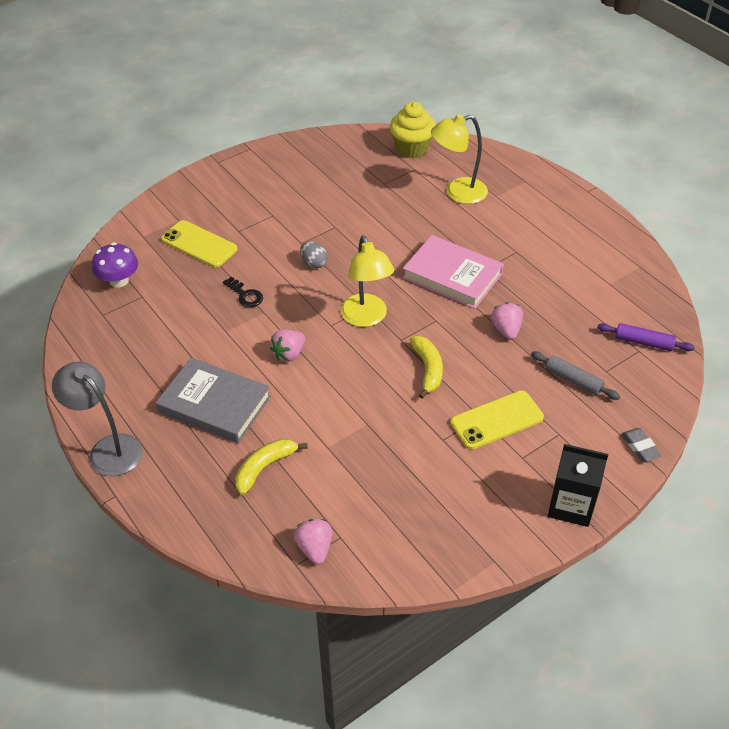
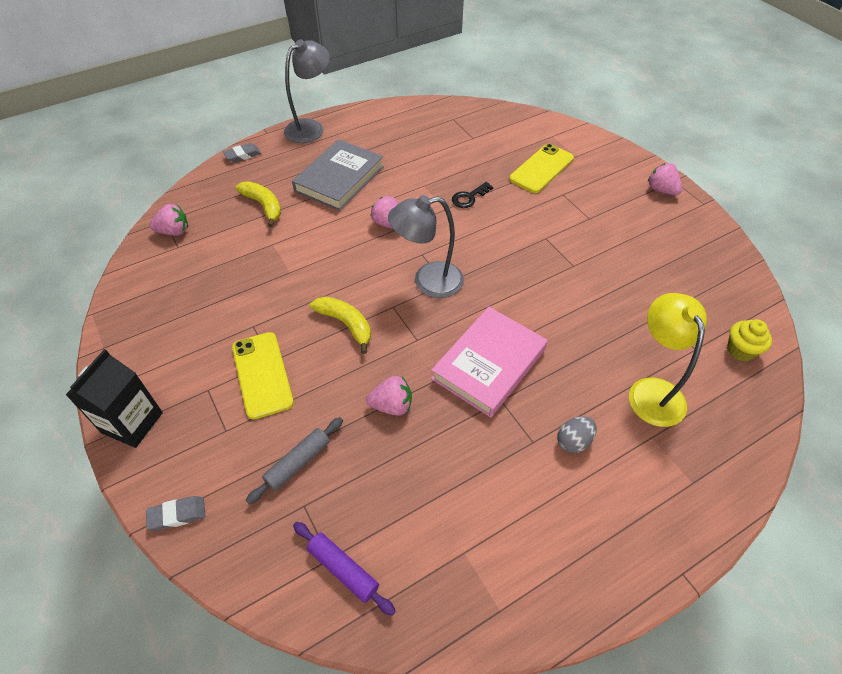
camera: 95 degrees right, 5 degrees up
purple mushroom [92,243,138,288] -> none
grey egg [300,241,328,268] -> grey egg moved to [557,416,597,453]
yellow lamp [340,235,394,327] -> grey lamp [388,195,464,298]
yellow cupcake [390,102,436,158] -> yellow cupcake [727,319,772,361], size x0.63
yellow banana [410,336,443,399] -> yellow banana turned 135 degrees counterclockwise [310,297,371,354]
purple rolling pin [597,323,695,351] -> purple rolling pin turned 75 degrees counterclockwise [293,522,395,616]
none -> grey eraser [223,143,261,163]
none -> pink strawberry [648,163,682,195]

